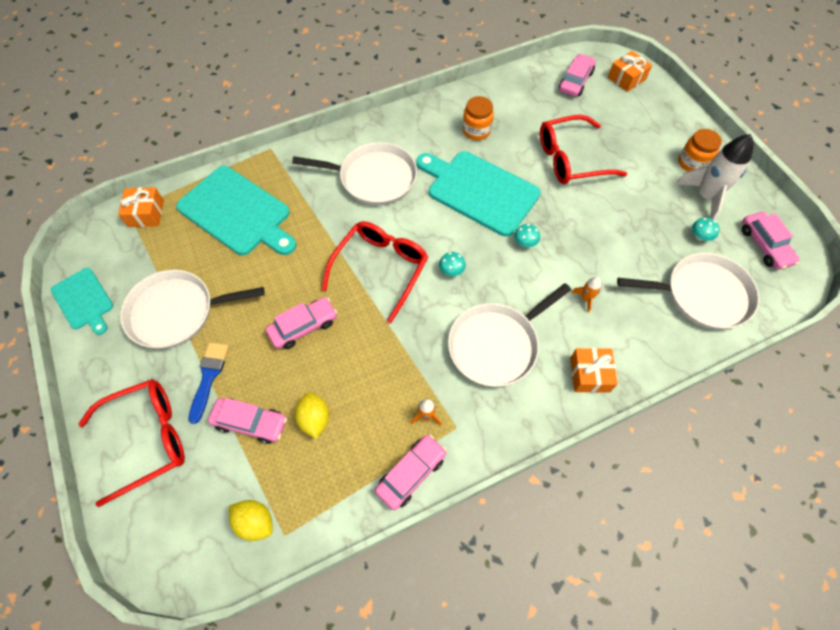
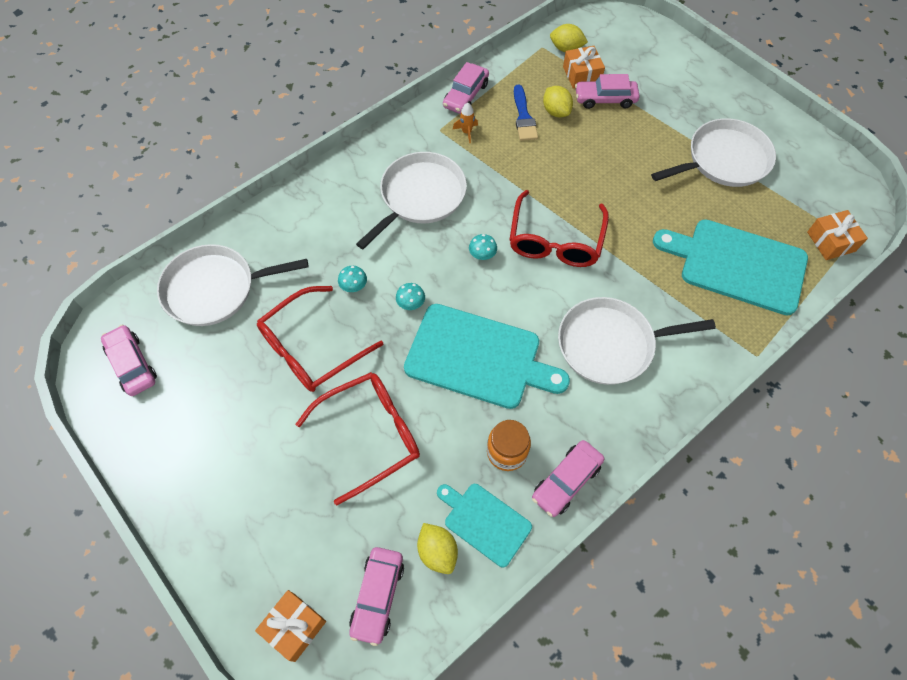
camera: 165 degrees right, 0 degrees up
turquoise cutting board [51,268,113,335] -> turquoise cutting board moved to [437,484,532,567]
red glasses [79,379,185,507] -> red glasses moved to [257,286,383,392]
blue brush [188,342,229,424] -> blue brush moved to [514,85,538,141]
pink car [266,297,337,349] -> pink car moved to [532,440,605,517]
orange gift [570,348,618,393] -> orange gift moved to [563,46,605,89]
orange rocket [571,277,601,313] -> none
white rocket [676,134,754,220] -> none
orange jar [678,129,722,171] -> none
turquoise mushroom [692,218,720,241] -> turquoise mushroom moved to [338,266,367,292]
none -> yellow lemon [417,523,458,574]

